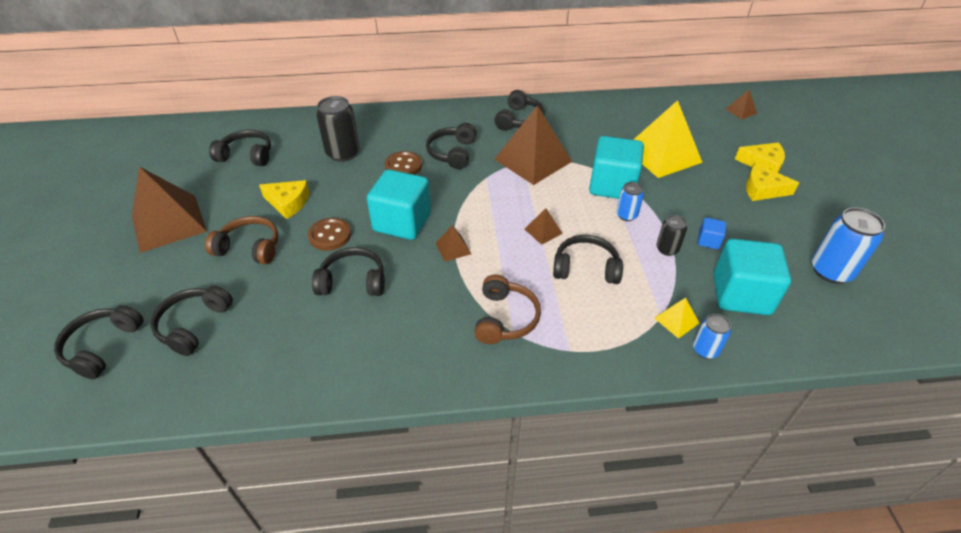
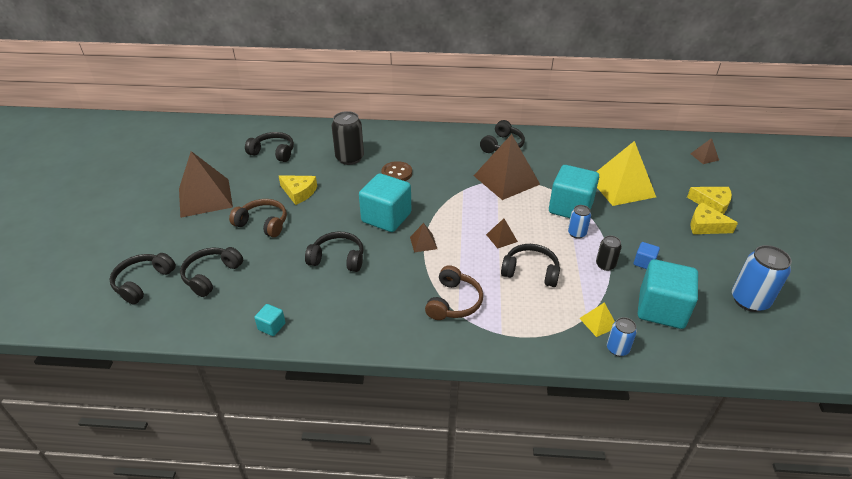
camera: 10 degrees right, 5 degrees down
brown button [308,218,351,251] -> none
black headphones [426,123,477,169] -> none
none -> turquoise cube [254,304,286,336]

